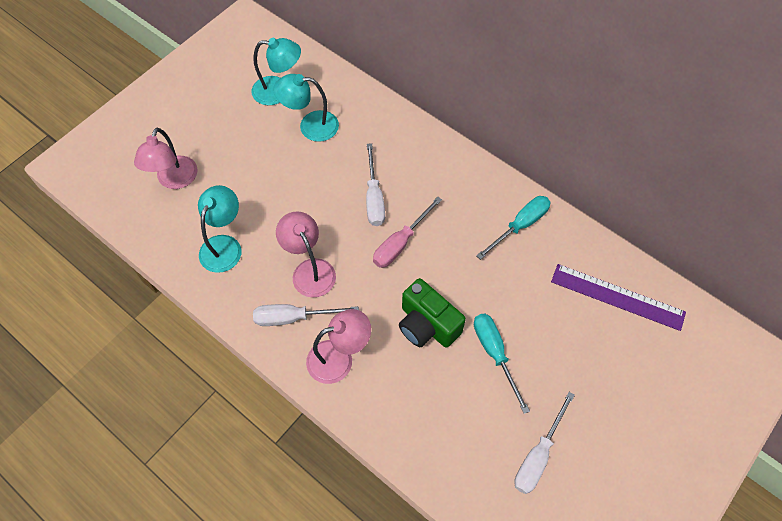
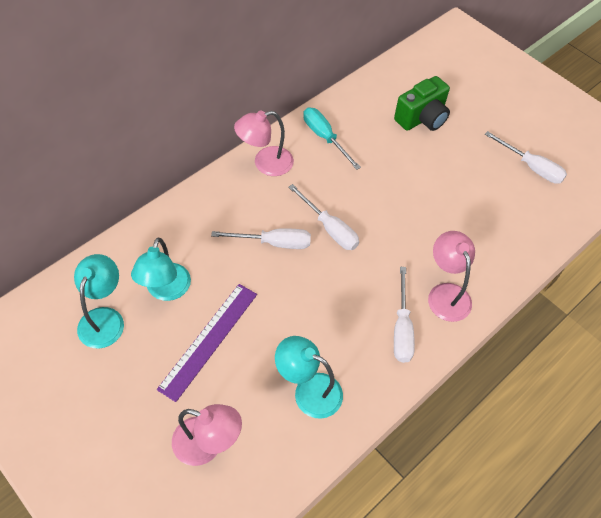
camera: 85 degrees left, 5 degrees down
pink lamp [276,211,336,297] -> pink lamp moved to [234,111,294,176]
pink screwdriver [373,197,442,268] -> white screwdriver [288,184,359,250]
green camera [399,278,466,348] -> green camera moved to [394,76,450,131]
turquoise screwdriver [474,313,530,414] -> none
purple ruler [551,264,686,331] -> purple ruler moved to [157,284,257,402]

